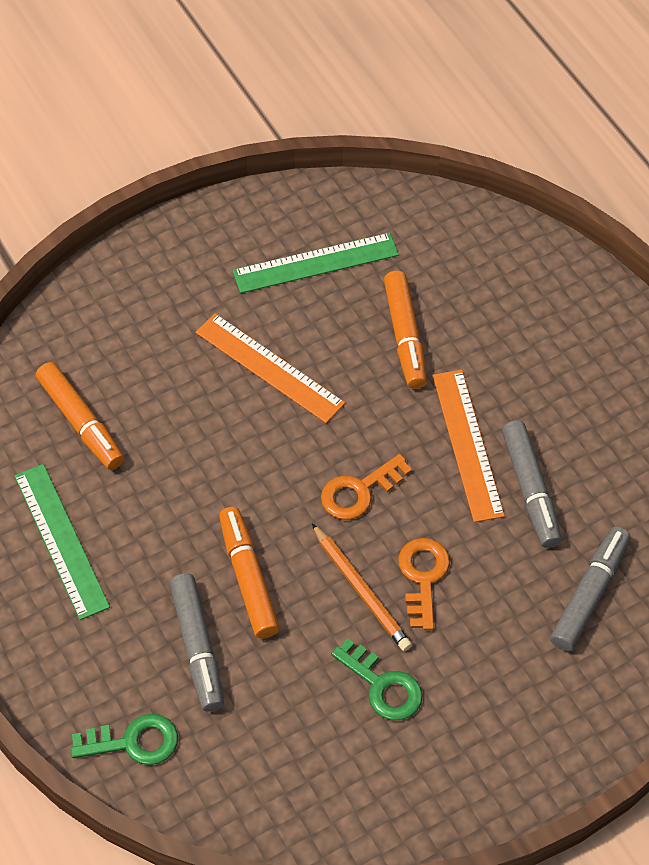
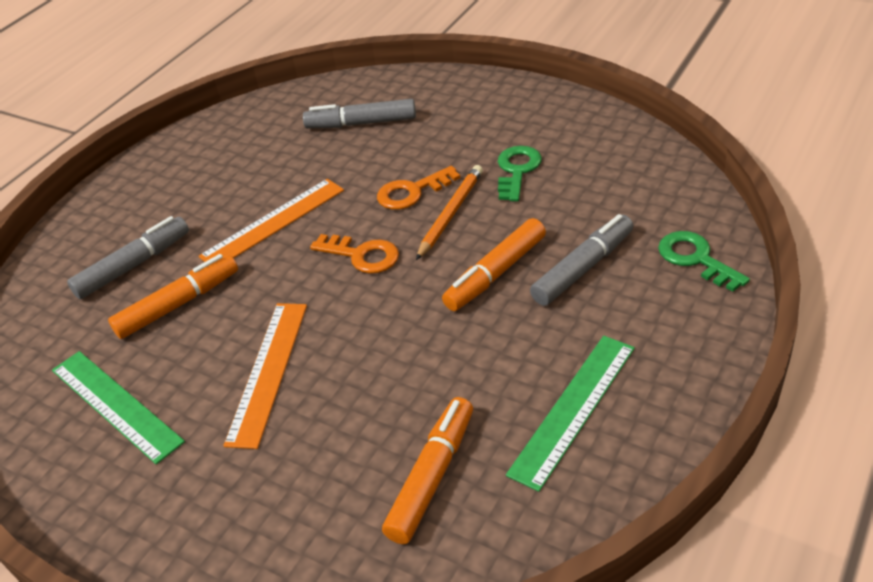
camera: 115 degrees left, 15 degrees down
grey marker [502,420,562,548] -> grey marker moved to [67,216,189,299]

